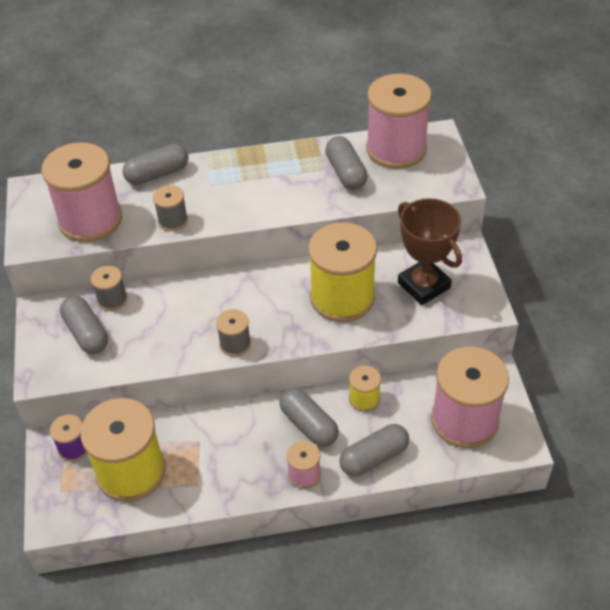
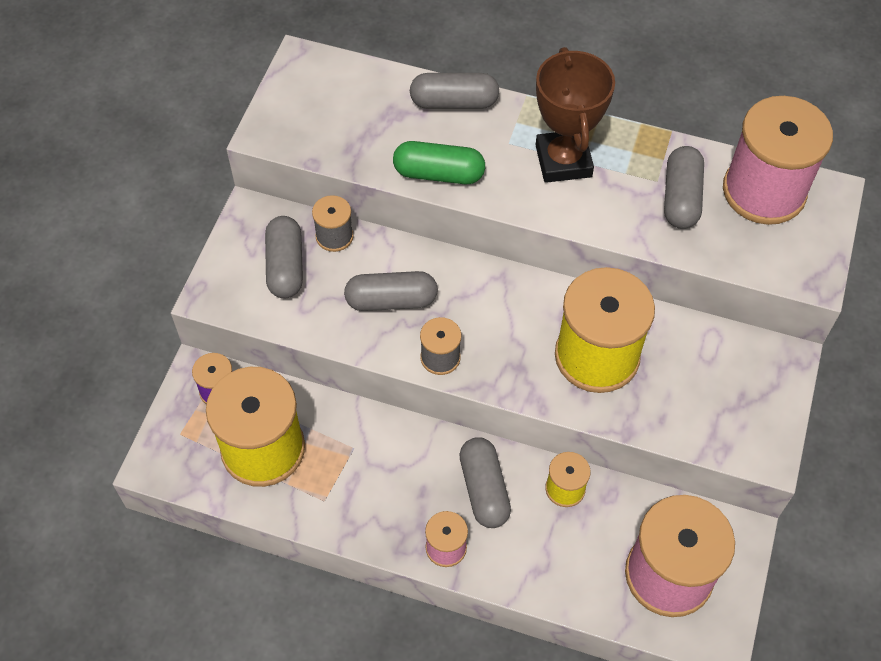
camera: 25 degrees right, 10 degrees up
pink spool [41,142,122,242] -> none
grey spool [153,185,188,231] -> green capsule [393,141,485,184]
grey capsule [339,424,409,476] -> grey capsule moved to [344,271,438,311]
brown trophy [398,198,462,305] -> brown trophy moved to [536,47,615,183]

